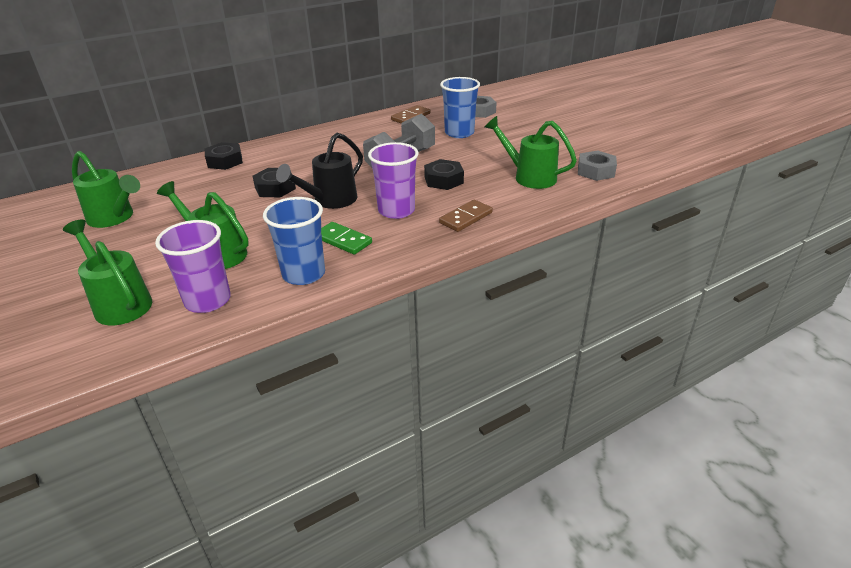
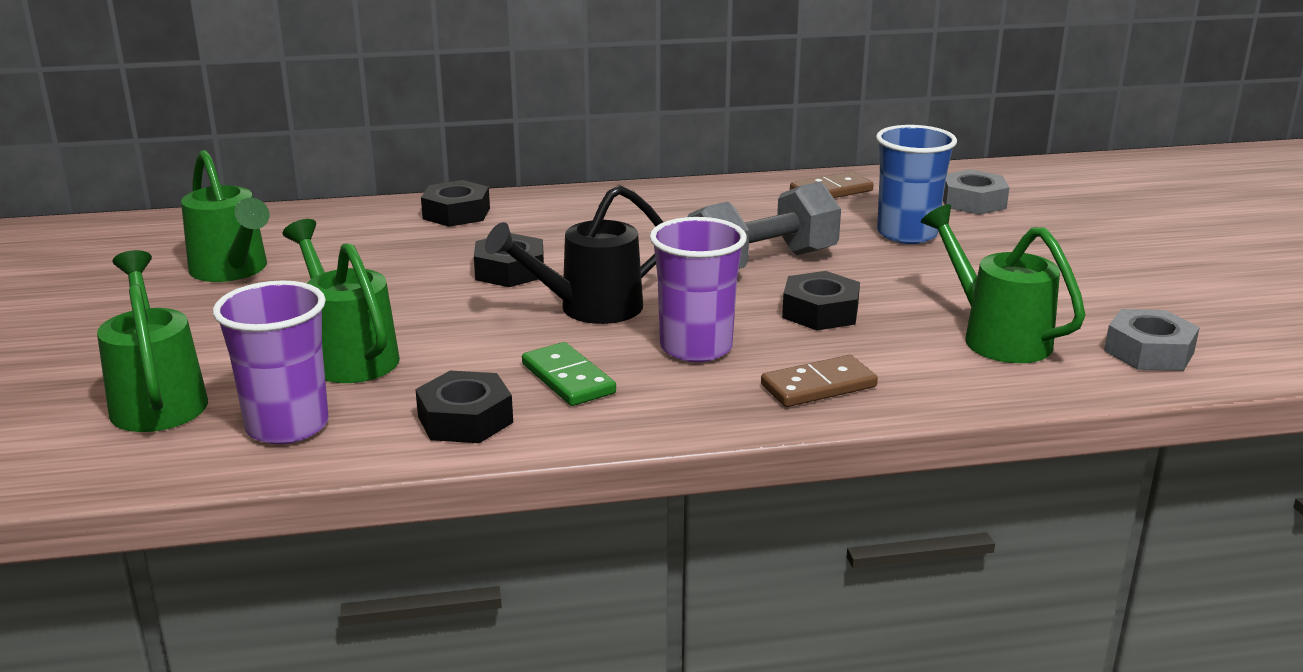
camera: 20 degrees right, 10 degrees down
blue cup [263,197,325,285] -> black nut [415,371,513,443]

